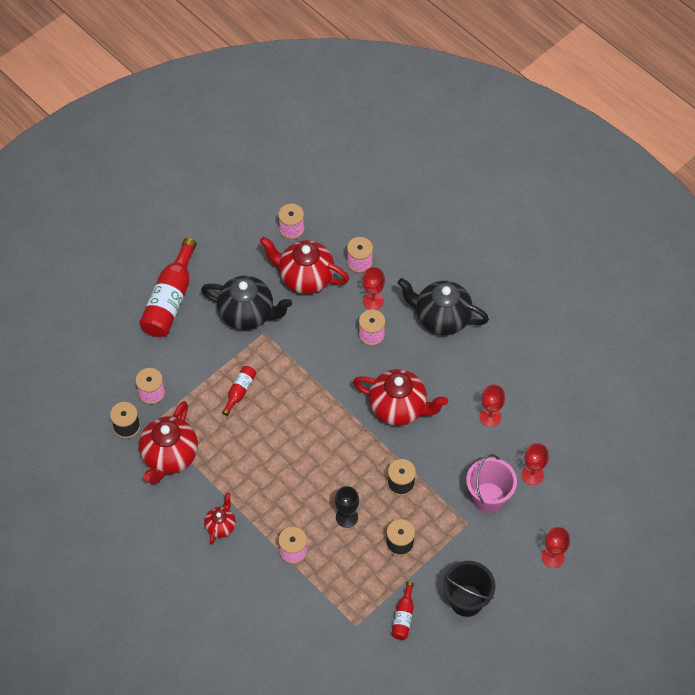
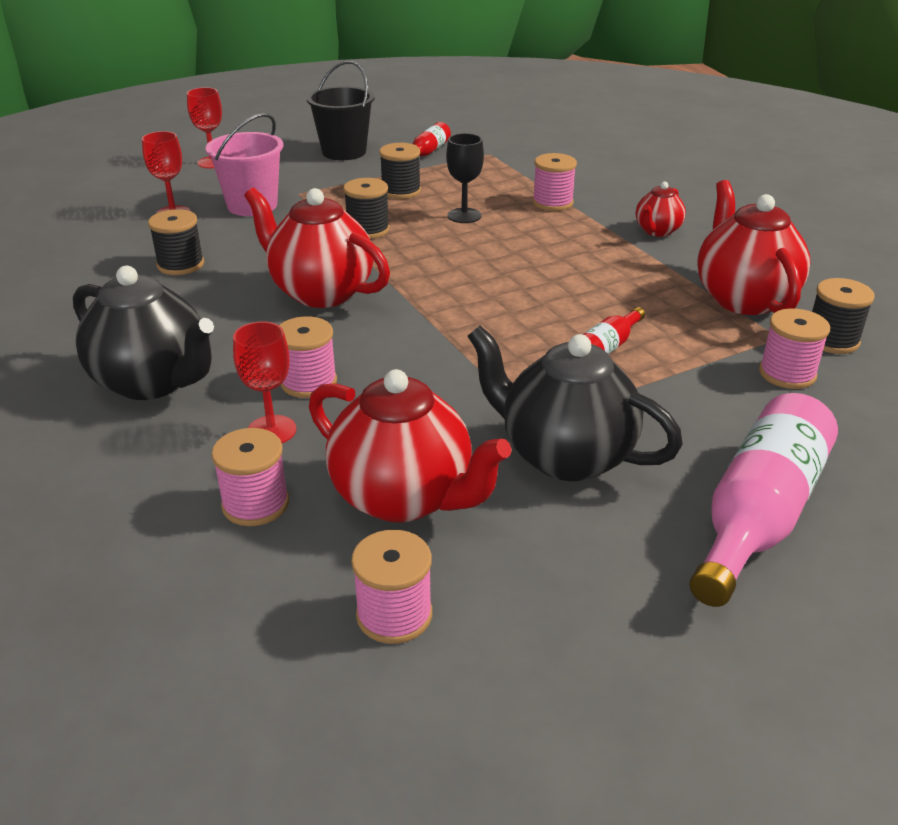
camera: 165 degrees left, 25 degrees down
red bottle [139,238,197,337] -> pink bottle [690,393,838,607]
red teapot [139,401,198,484] -> red teapot turned 45 degrees counterclockwise [697,180,811,315]
red goblet [479,384,505,427] -> black spool [148,209,204,275]

